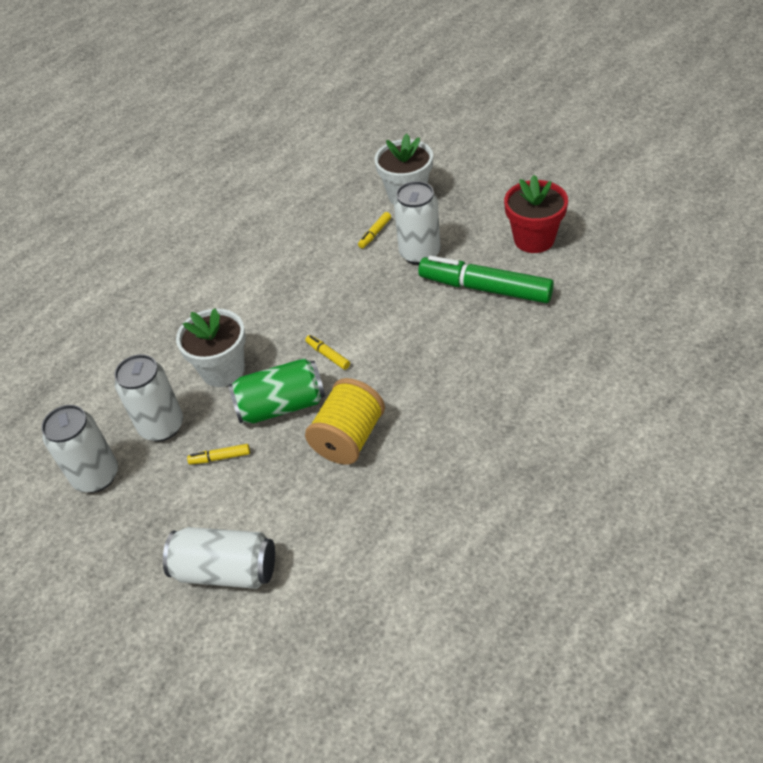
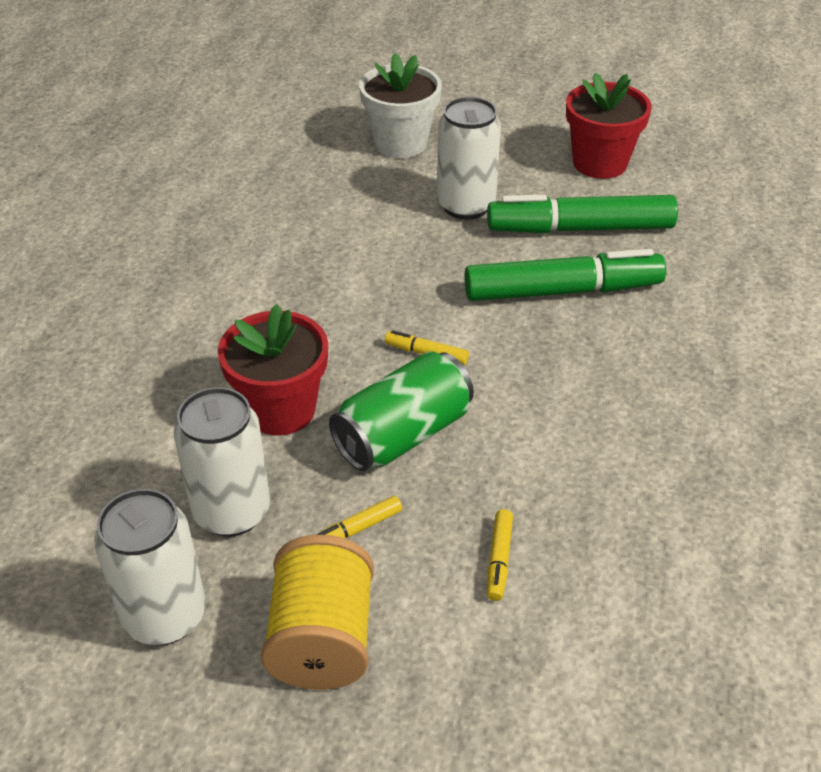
camera: 30 degrees left, 5 degrees down
white can [163,527,275,589] -> none
white flower pot [176,308,246,387] -> red flower pot [218,304,328,435]
yellow spool [305,378,385,465] -> yellow spool moved to [261,535,374,690]
yellow marker [358,212,391,249] -> yellow marker moved to [487,509,513,601]
none -> green marker [465,249,666,301]

